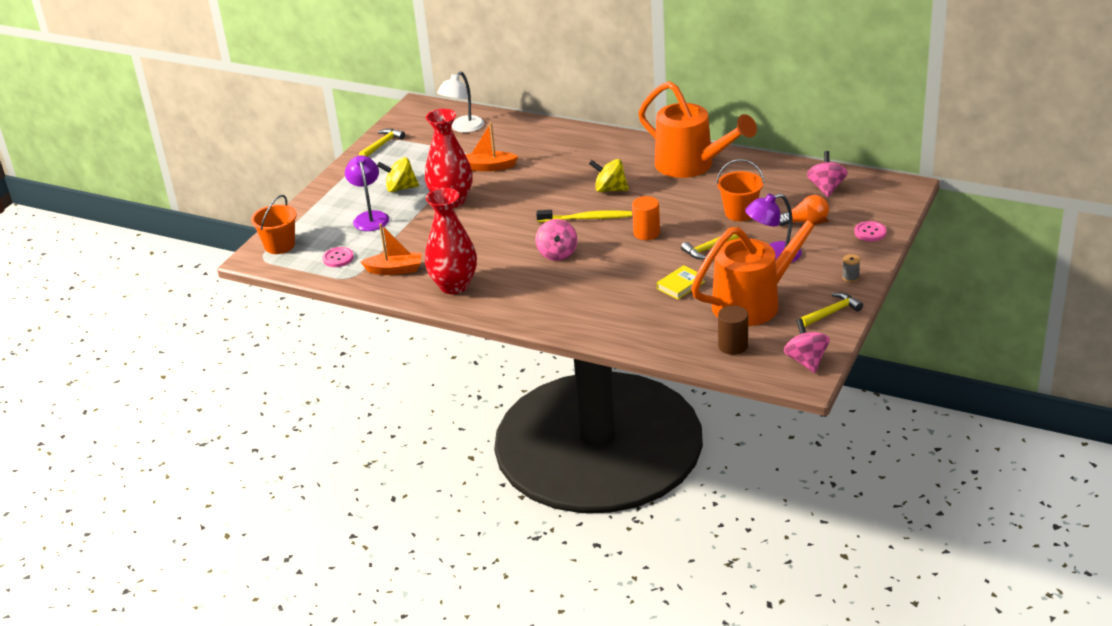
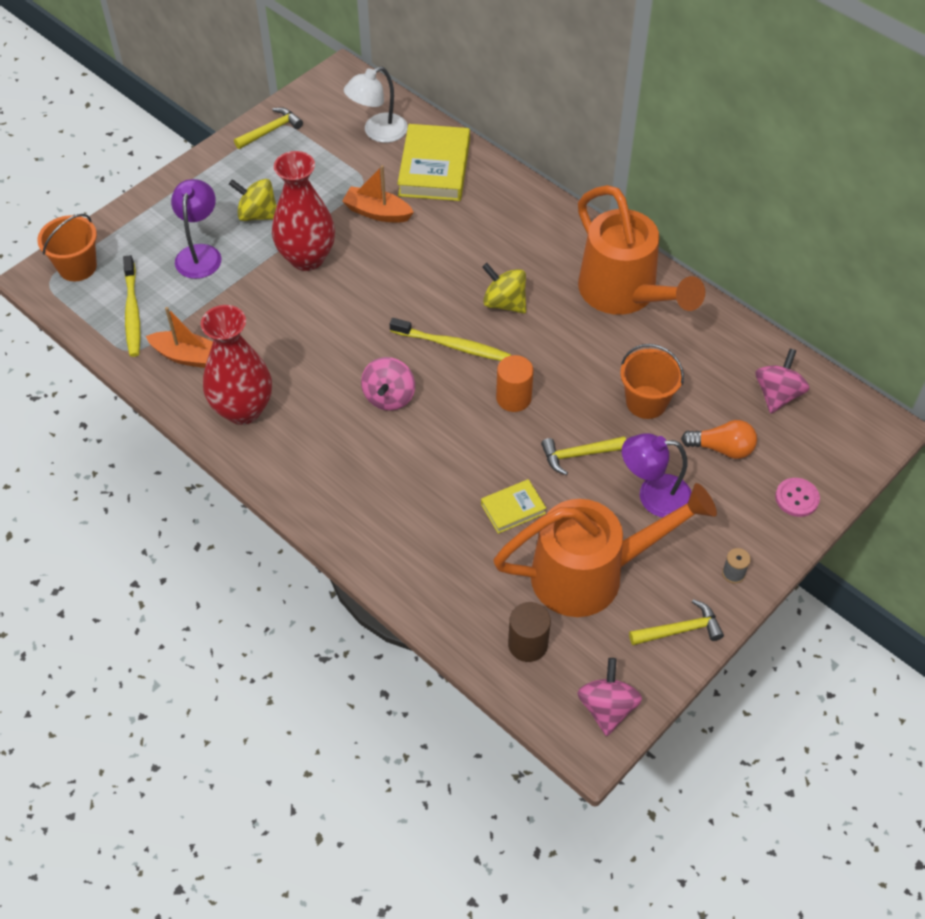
camera: 15 degrees right, 20 degrees up
pink button [322,247,354,267] -> yellow toothbrush [123,255,140,357]
none -> yellow book [397,124,470,201]

